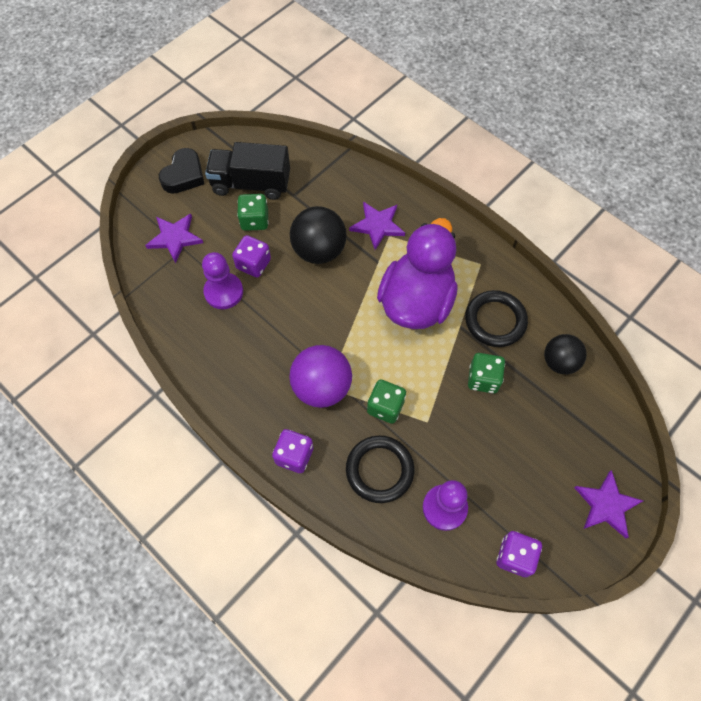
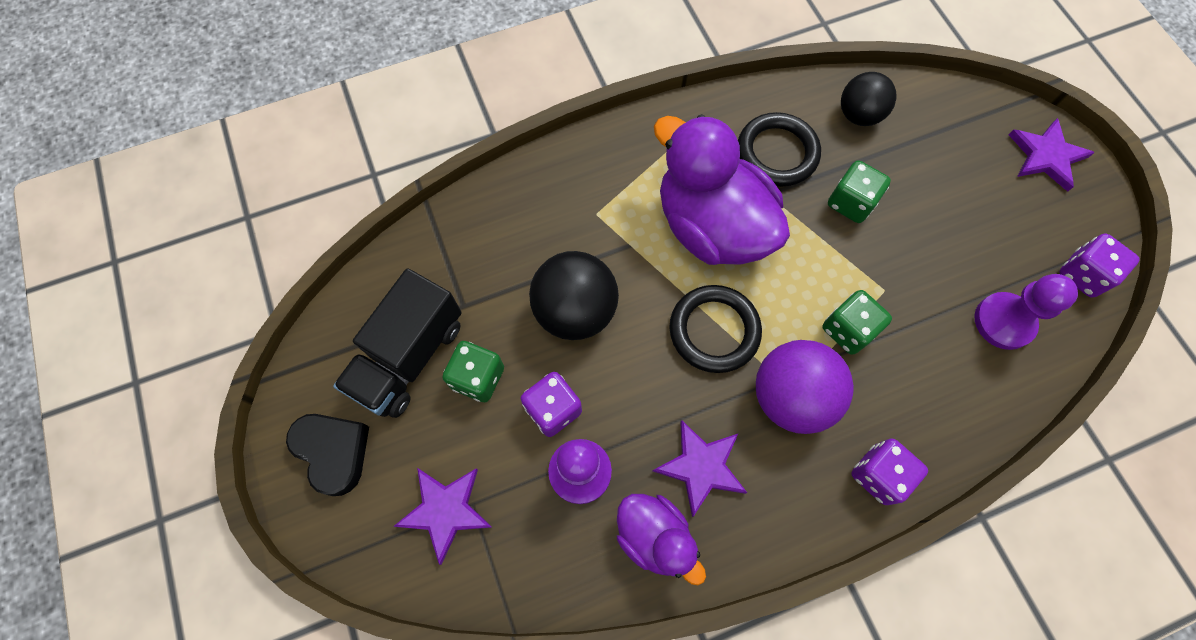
camera: 65 degrees left, 5 degrees up
black ring [346,435,415,503] -> black ring moved to [669,285,762,373]
purple star [349,202,405,250] -> purple star moved to [653,420,747,517]
none -> purple duck [617,494,706,585]

